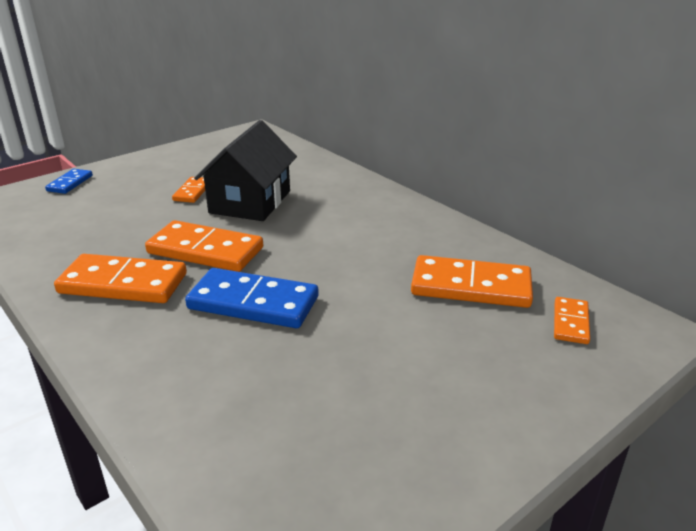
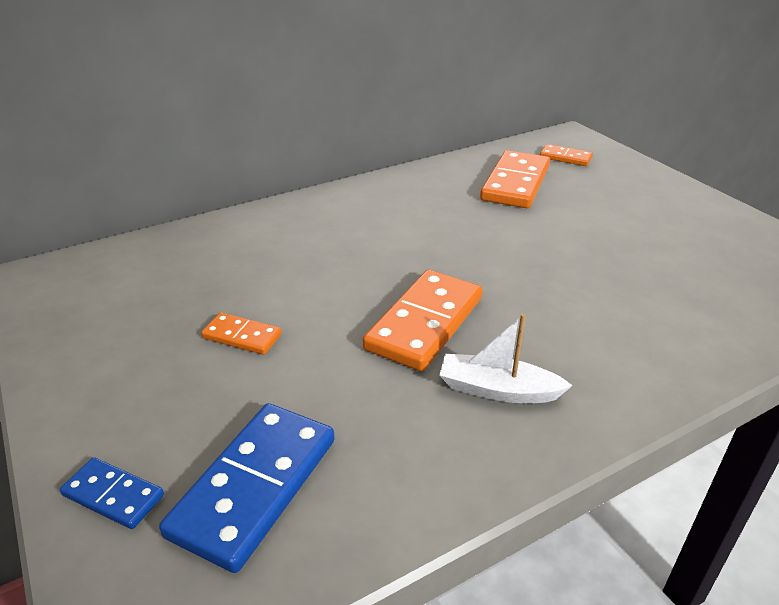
camera: 80 degrees left, 5 degrees up
orange domino [54,254,187,303] -> white boat [439,314,573,403]
blue domino [185,268,319,328] -> blue domino moved to [159,403,335,573]
black house [194,120,297,221] -> none

